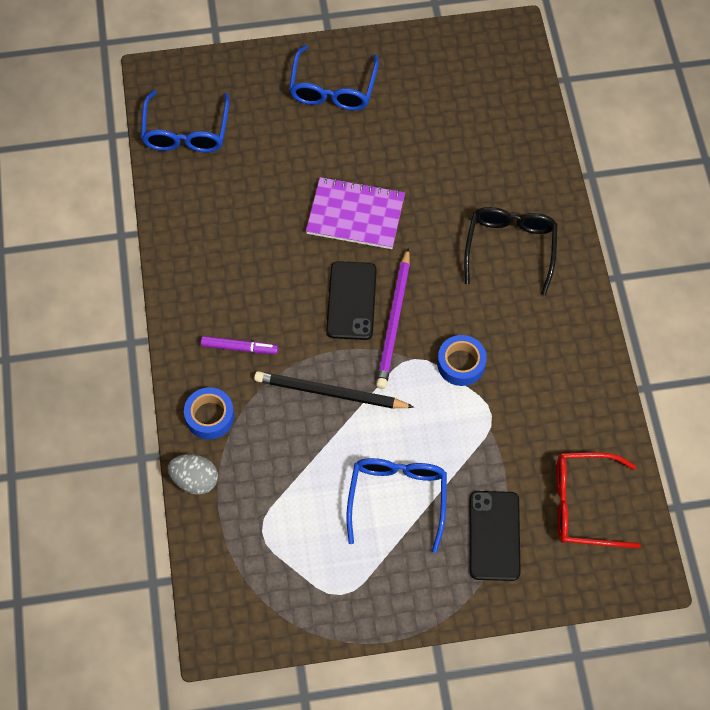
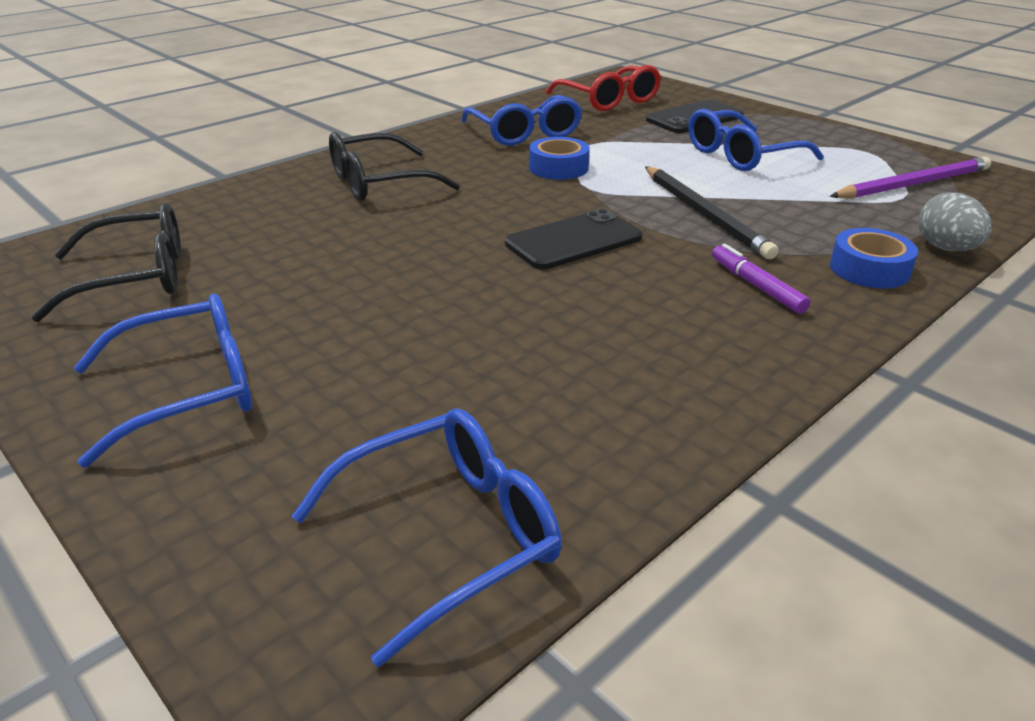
camera: 125 degrees left, 30 degrees down
purple notebook [306,177,405,249] -> none
purple pencil [376,248,410,389] -> purple pencil moved to [830,157,991,199]
none -> black glasses [31,203,181,322]
none -> blue glasses [461,95,582,146]

